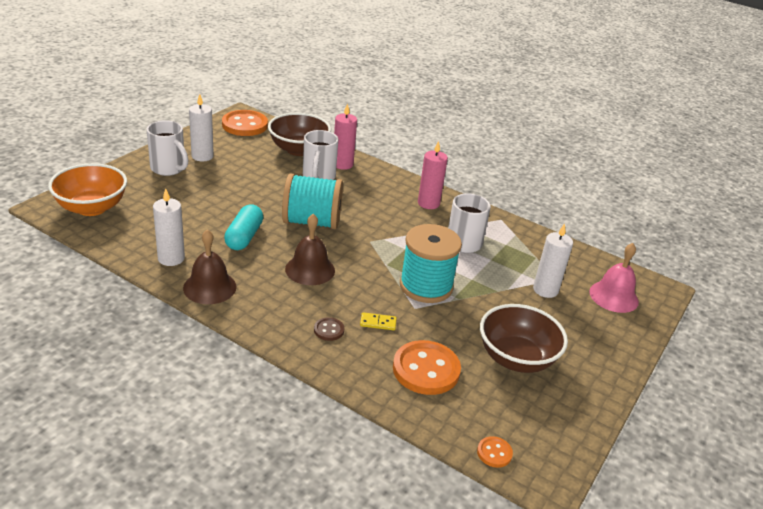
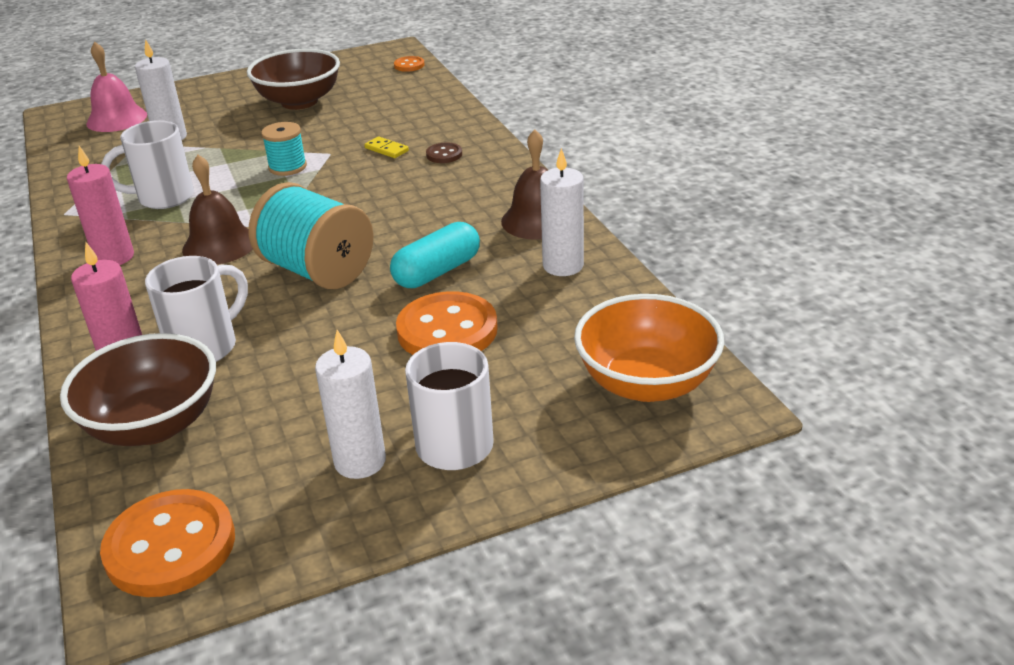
camera: 140 degrees left, 0 degrees up
brown bell [285,214,335,285] -> brown bell moved to [182,155,253,264]
orange button [393,340,461,395] -> orange button moved to [396,291,498,355]
turquoise spool [400,224,462,303] -> turquoise spool [261,122,307,176], size x0.54

